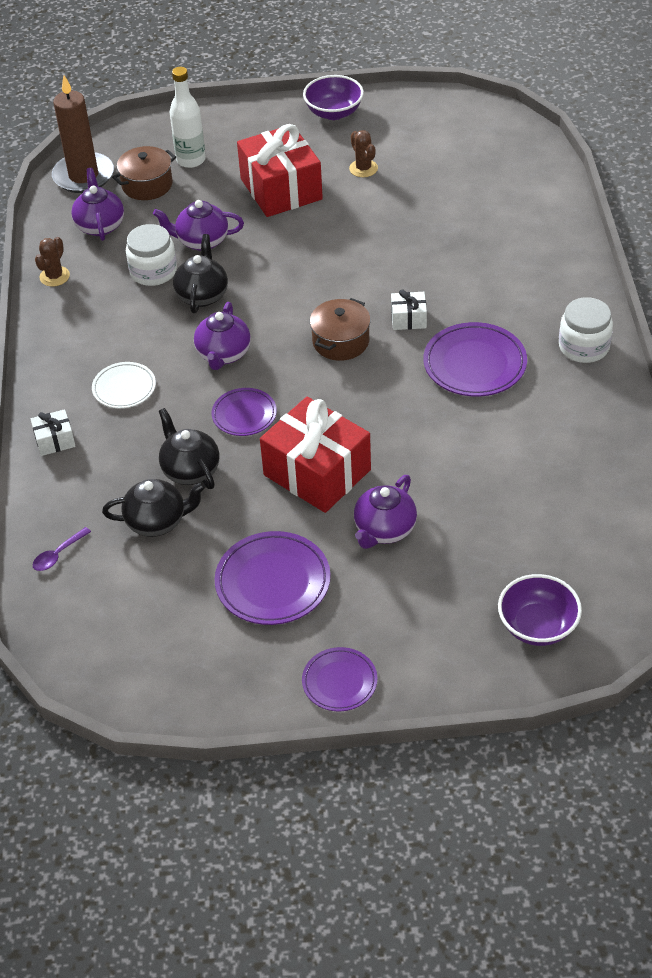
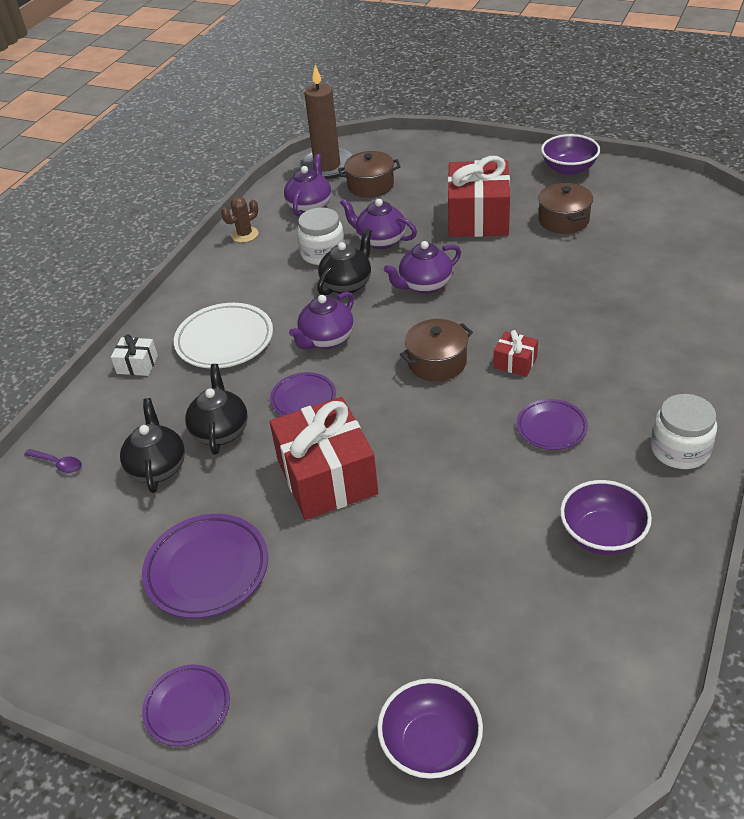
camera: 30 degrees right, 5 degrees down
purple spoon [33,527,91,571] -> purple spoon turned 135 degrees counterclockwise [24,449,82,473]
white plate [92,362,156,408] -> white plate [174,303,273,368], size x1.62
black teapot [102,479,206,537] -> black teapot turned 120 degrees counterclockwise [120,398,185,493]
white bottle [169,67,206,168] -> none
brown cactus [349,130,378,177] -> brown pot [538,183,593,234]
purple teapot [354,475,417,549] -> purple teapot moved to [384,241,461,294]
white gift [391,289,427,330] -> red gift [493,330,538,377]
purple plate [423,322,527,397] -> purple plate [516,399,588,450], size x0.62
none -> purple bowl [560,480,652,555]

